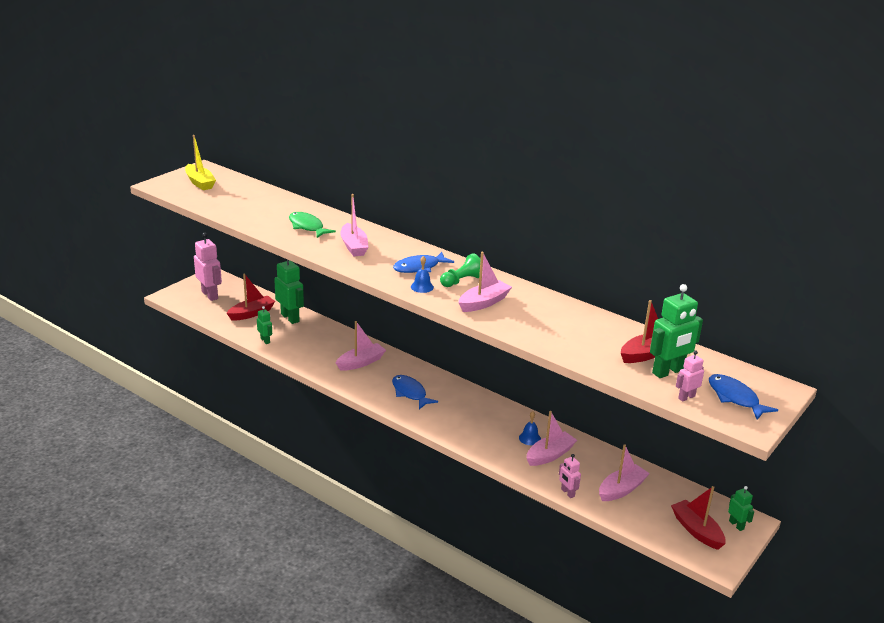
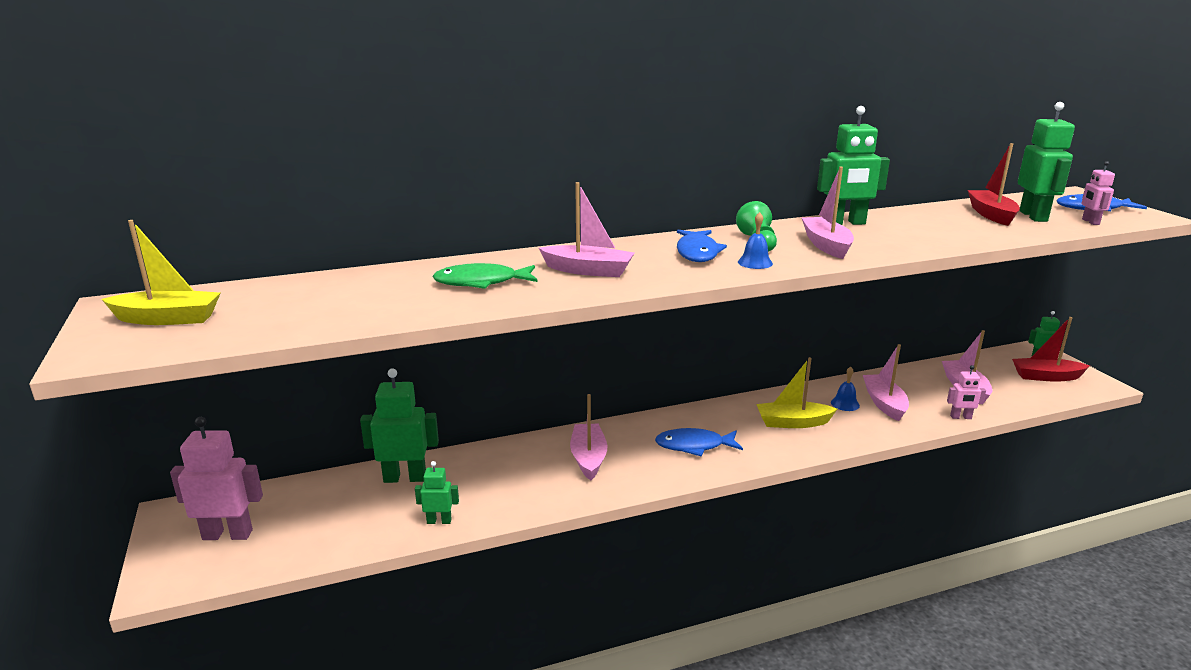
camera: 55 degrees left, 5 degrees down
red boat [227,273,275,321] -> none
none -> yellow boat [756,357,837,428]
none -> green robot [817,106,890,225]

